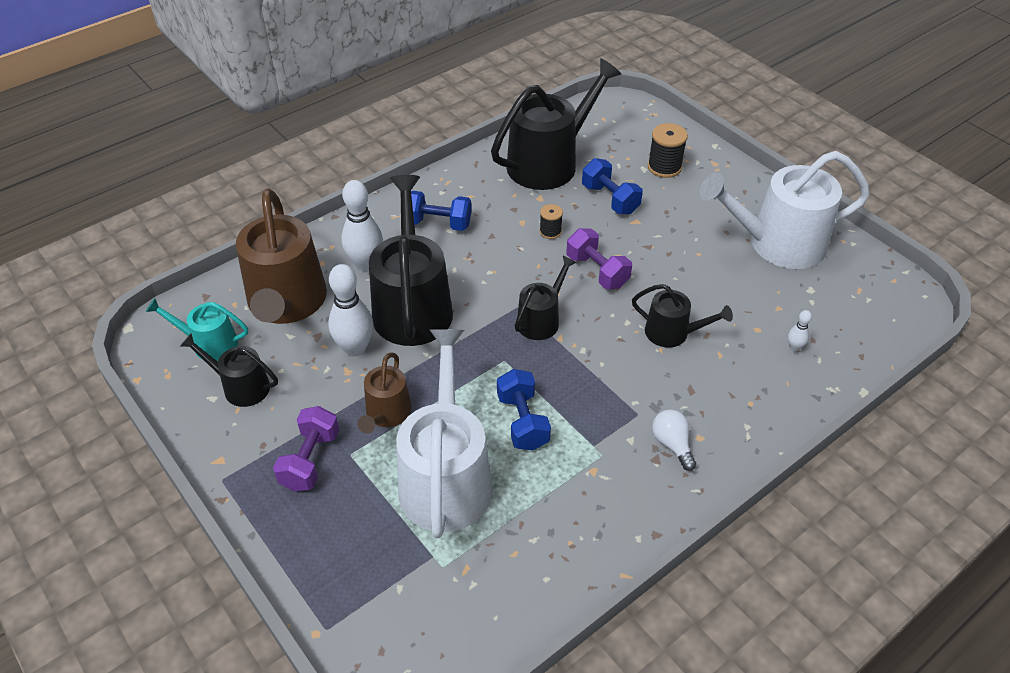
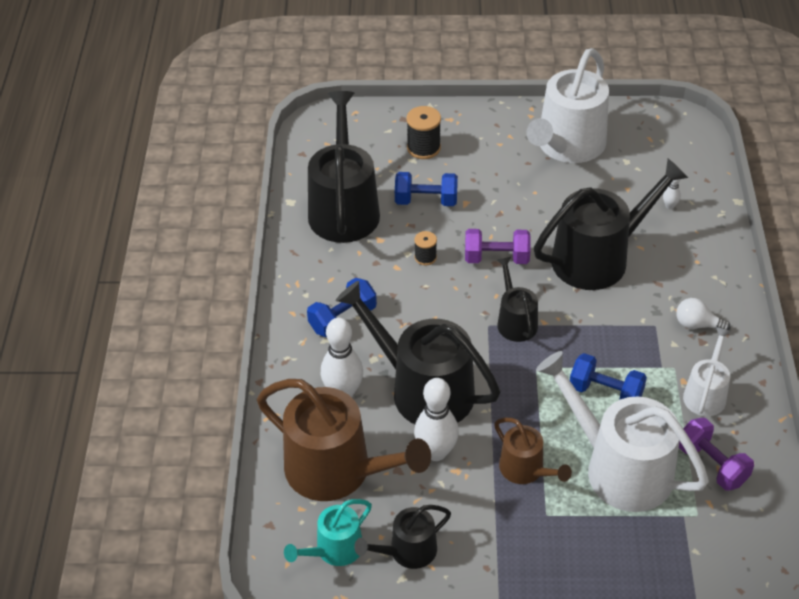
camera: 50 degrees left, 0 degrees up
purple dumbbell [273,406,339,491] -> purple dumbbell moved to [679,418,754,491]
black watering can [632,284,733,348] -> black watering can [534,159,688,290], size x1.92
none -> white watering can [683,327,731,416]

